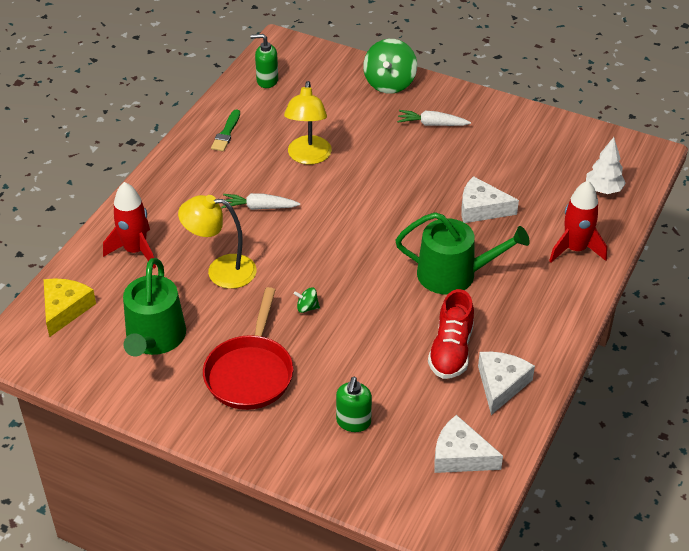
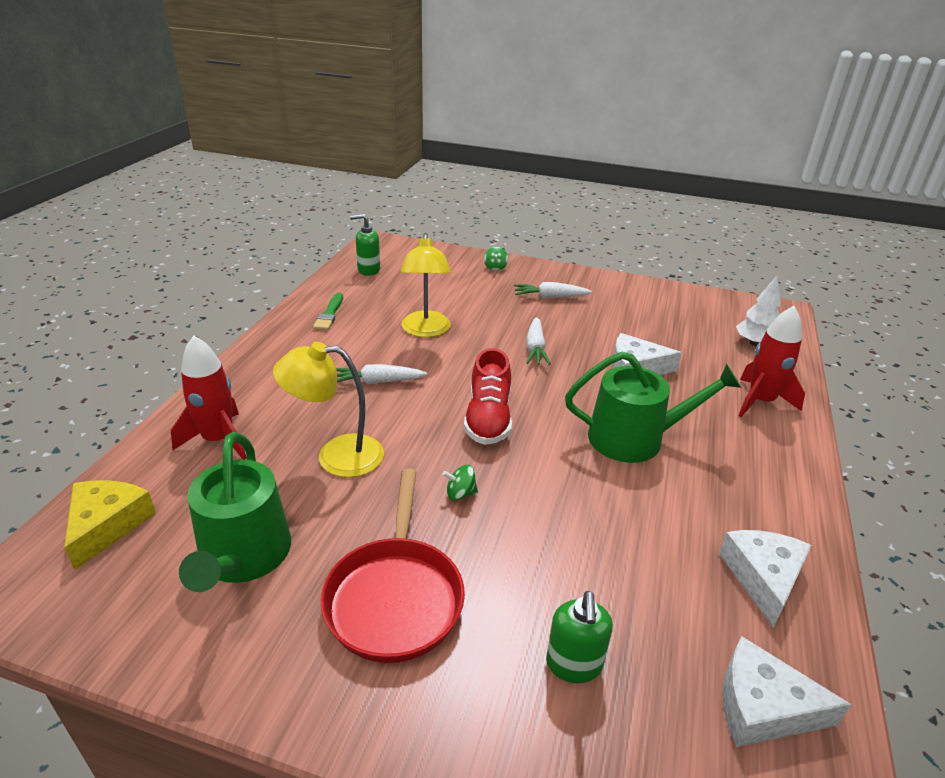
camera: 10 degrees left, 10 degrees down
green spinning top [363,39,417,94] -> green spinning top [484,247,508,271], size x0.44
red shoe [428,289,474,379] -> red shoe moved to [464,348,512,445]
none -> white carrot [526,317,551,365]

